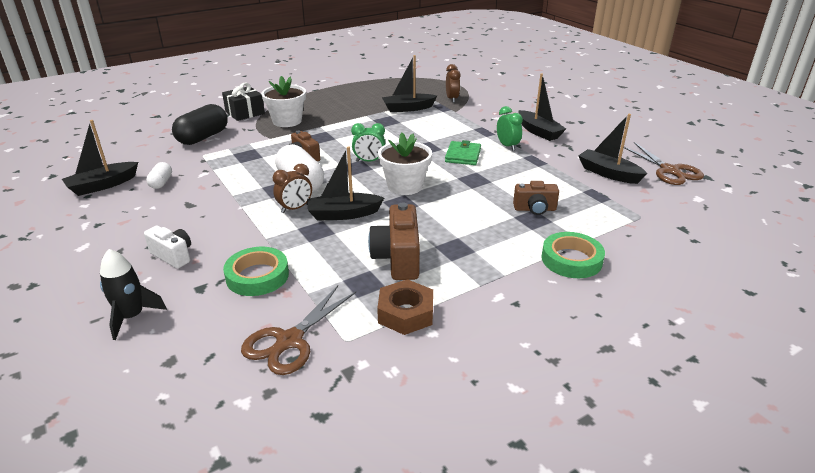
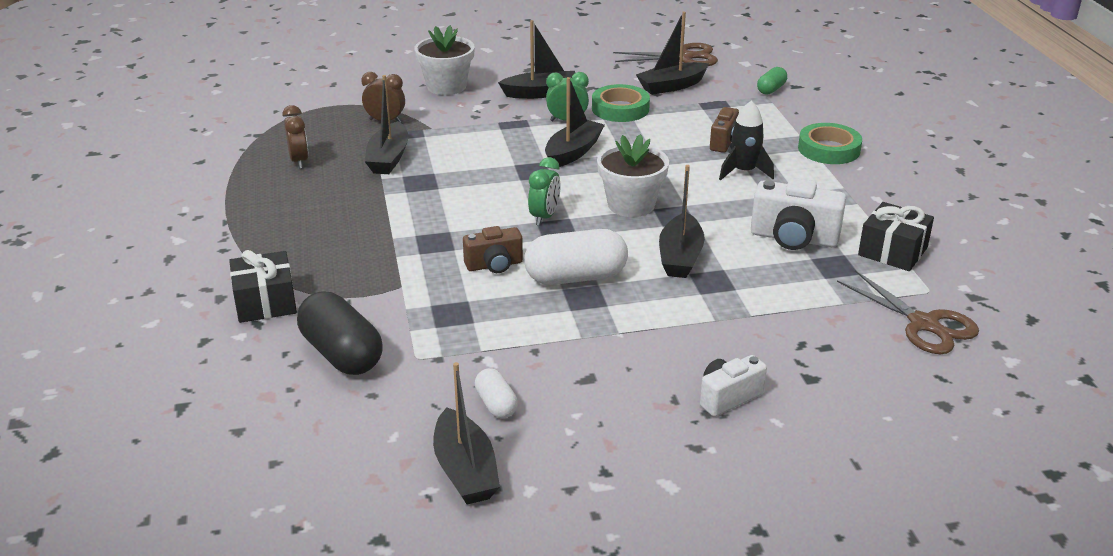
camera: 70 degrees left, 0 degrees up
black rocket [100,249,167,340] -> black rocket moved to [719,100,774,181]
white capsule [146,162,172,189] -> white capsule turned 45 degrees clockwise [475,368,518,418]
green tape [223,247,289,296] -> green tape moved to [592,84,650,122]
white flower pot [261,76,306,127] -> white flower pot moved to [414,25,475,95]
brown clock [273,164,312,213] -> brown clock moved to [282,105,309,169]
brown camera [368,202,420,280] -> white camera [751,178,846,250]
brown nut [377,279,433,335] -> black gift [858,202,934,271]
green wallet [445,140,481,165] -> black boat [545,77,605,167]
none -> green capsule [757,67,787,95]

